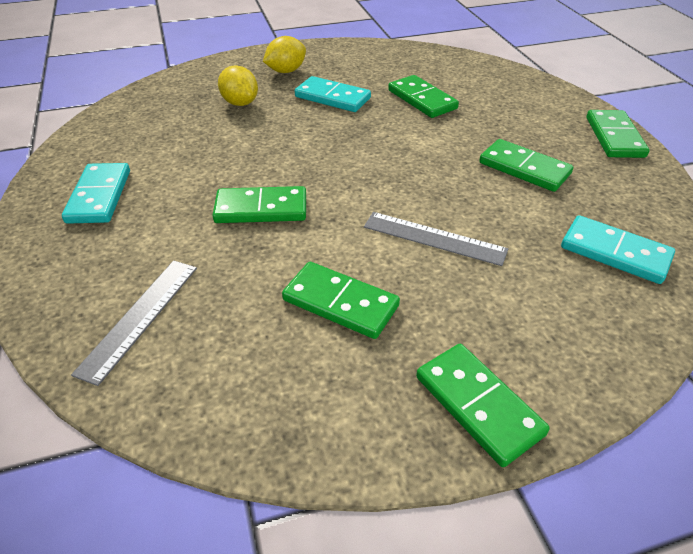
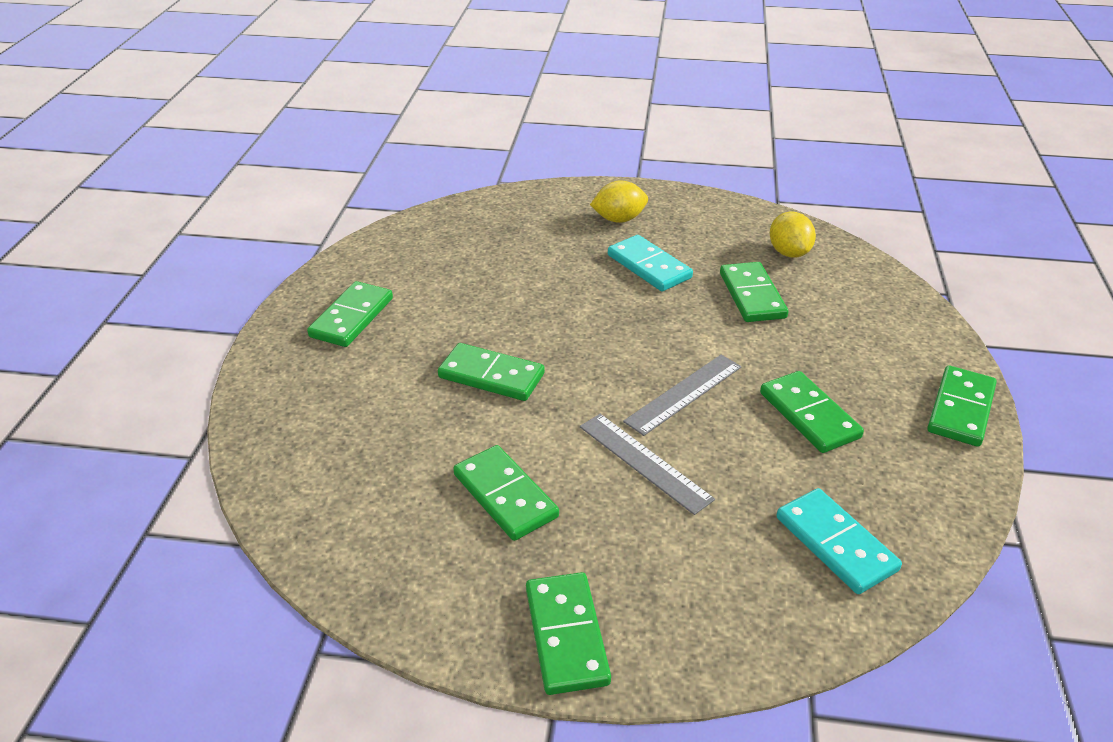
camera: 25 degrees right, 5 degrees down
turquoise domino [62,163,130,224] -> green domino [307,281,393,347]
grey ruler [71,260,197,386] -> grey ruler moved to [623,355,741,436]
yellow lemon [218,66,258,106] -> yellow lemon moved to [770,212,816,258]

